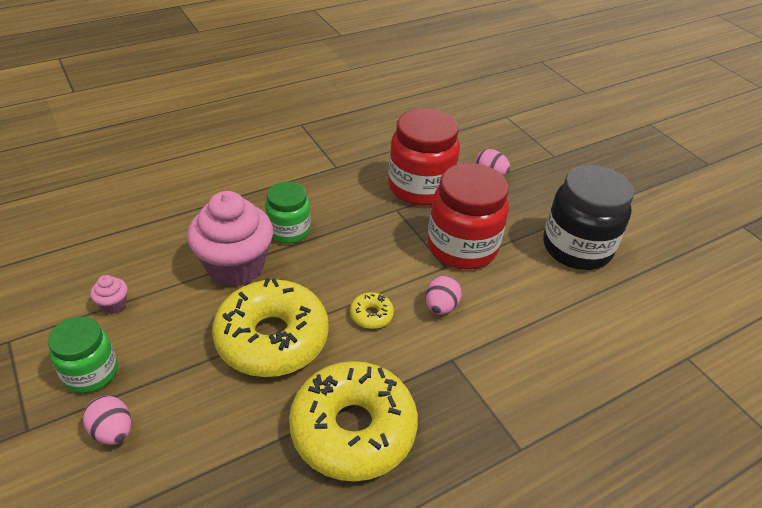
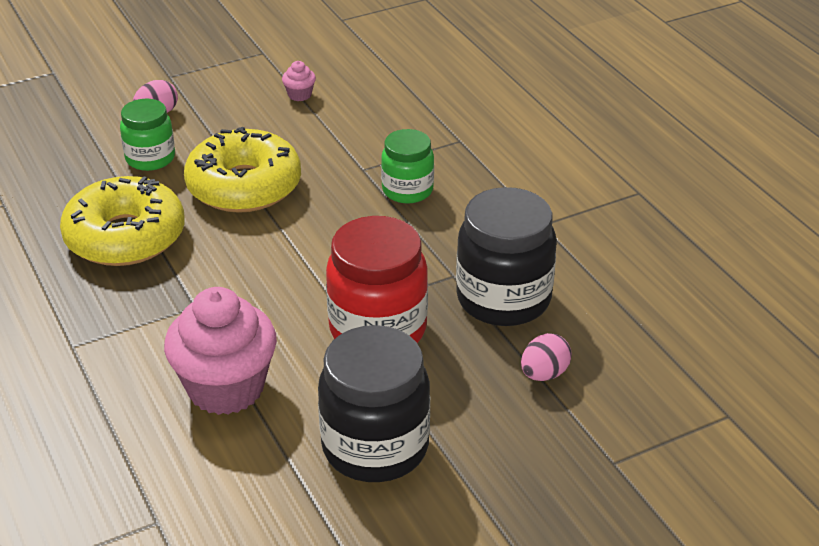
camera: 95 degrees right, 5 degrees down
green jar [48,316,118,393] -> green jar moved to [120,99,175,171]
pink cupcake [187,191,273,287] -> pink cupcake moved to [164,287,277,415]
yellow donut [350,292,394,329] -> none
red jar [388,108,460,206] -> black jar [456,187,557,326]
pink egg [426,275,462,315] -> none

